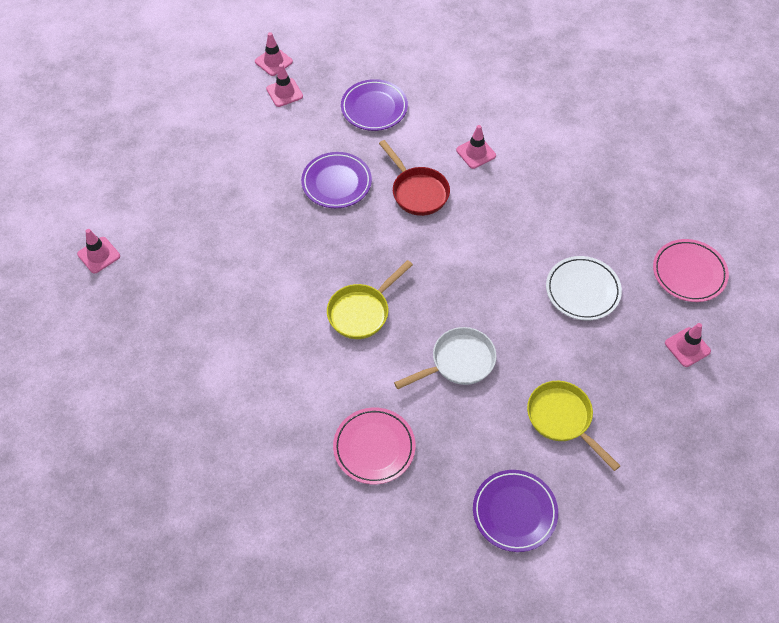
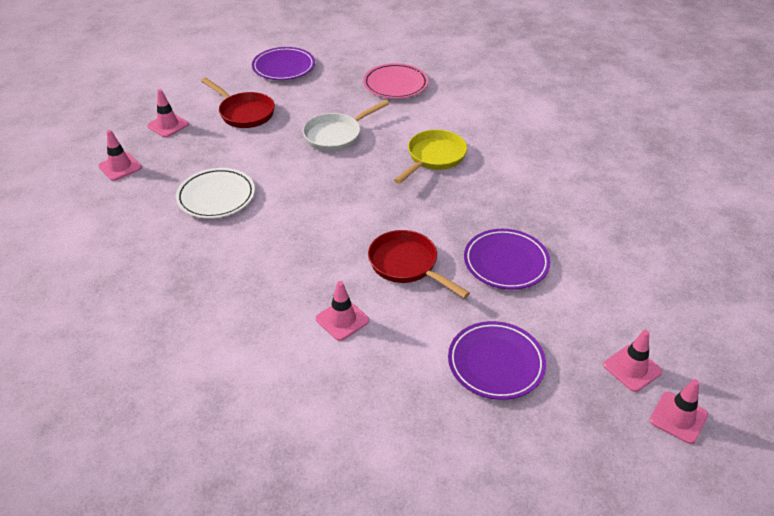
camera: 170 degrees right, 15 degrees down
pink traffic cone [77,229,120,273] -> pink traffic cone moved to [147,89,189,137]
yellow pan [527,381,620,471] -> red pan [201,78,275,128]
pink plate [653,239,729,302] -> none

